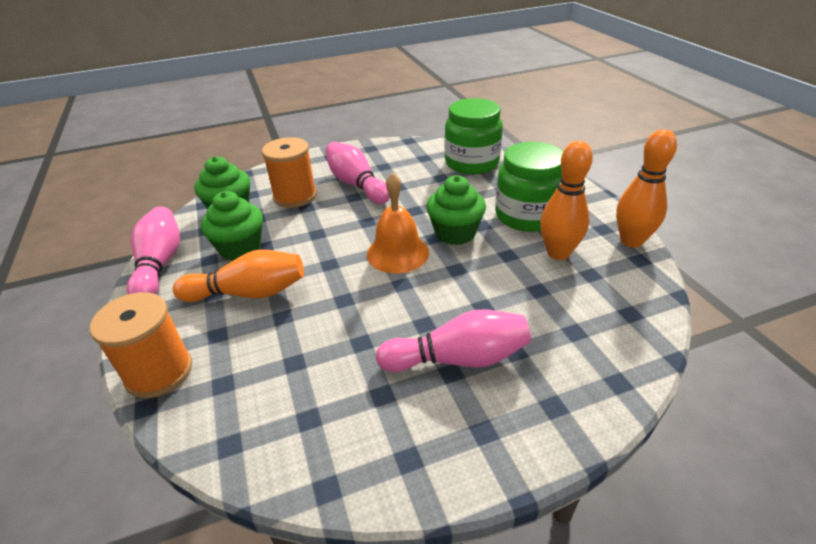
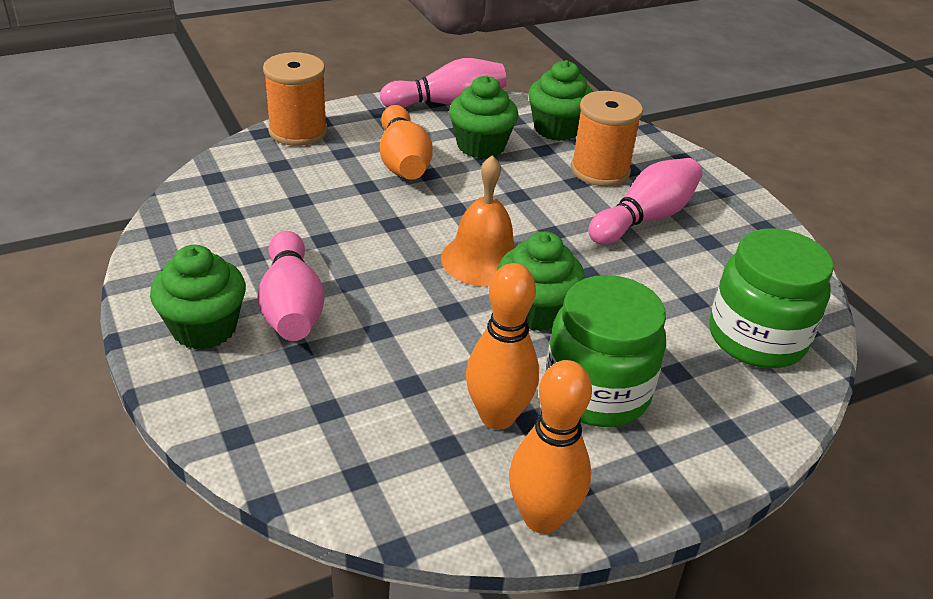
camera: 80 degrees right, 0 degrees up
none -> green cupcake [150,245,246,349]

